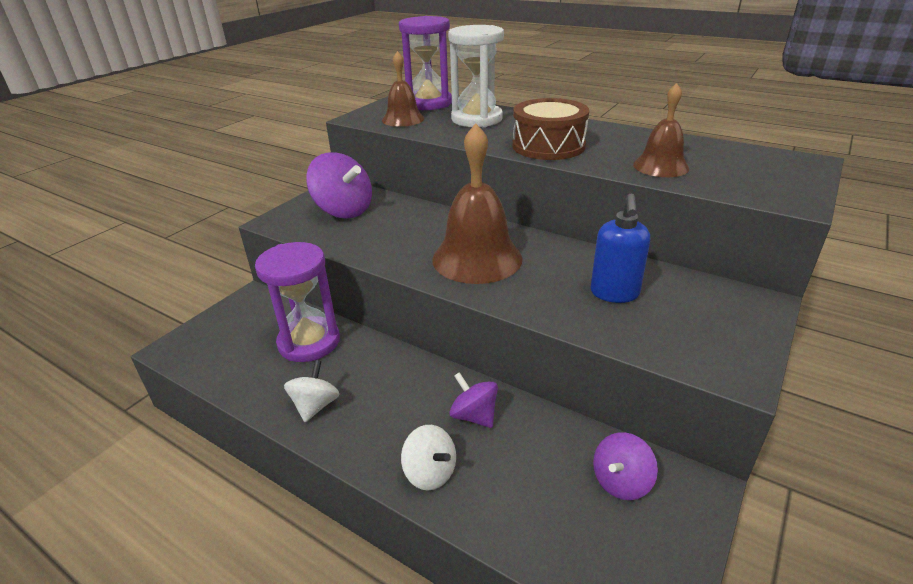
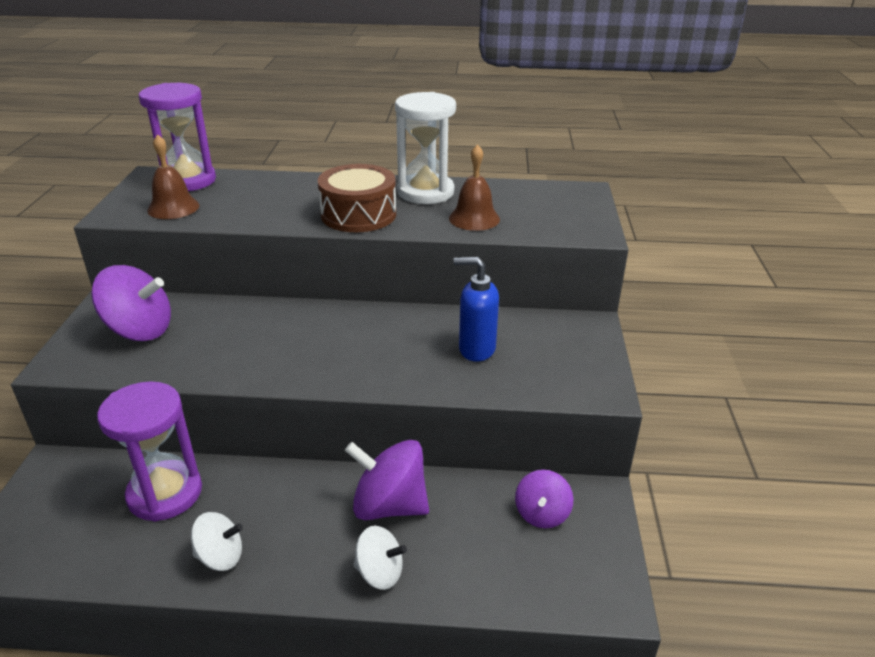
camera: 30 degrees left, 0 degrees up
white spinning top [284,360,340,422] -> white spinning top turned 105 degrees clockwise [191,512,243,571]
brown bell [432,123,522,284] -> none
white hourglass [448,25,504,127] -> white hourglass moved to [395,92,456,204]
purple spinning top [449,372,498,428] -> purple spinning top [345,440,429,520], size x1.66
blue soap dispenser [591,193,650,303] -> blue soap dispenser turned 120 degrees clockwise [453,257,499,361]

